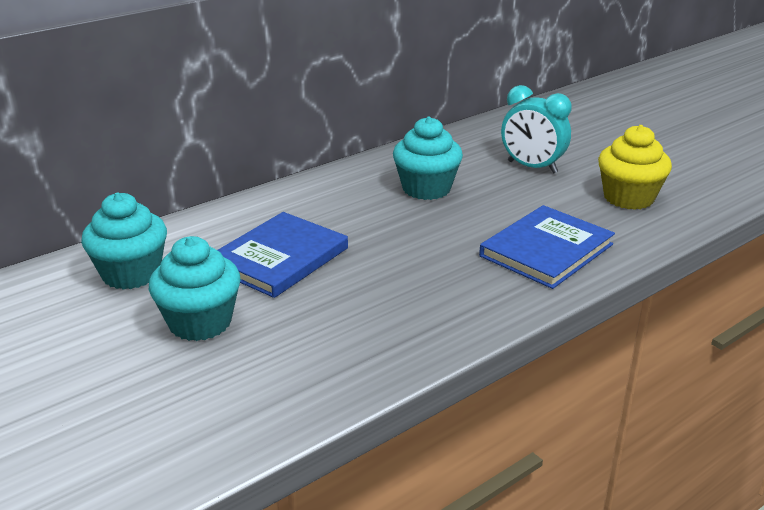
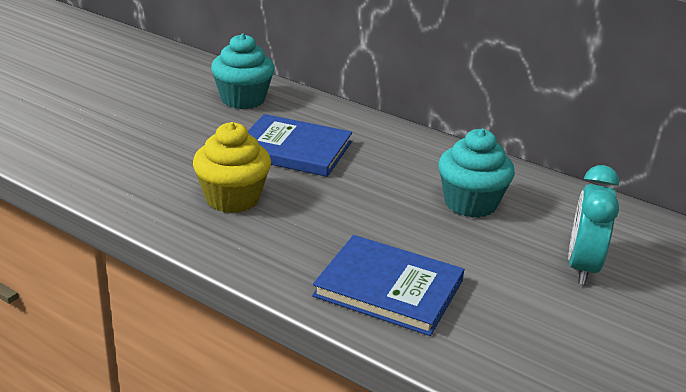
camera: 70 degrees right, 0 degrees up
turquoise cupcake [149,236,241,341] -> none
yellow cupcake [598,125,672,210] -> yellow cupcake moved to [193,122,271,213]

